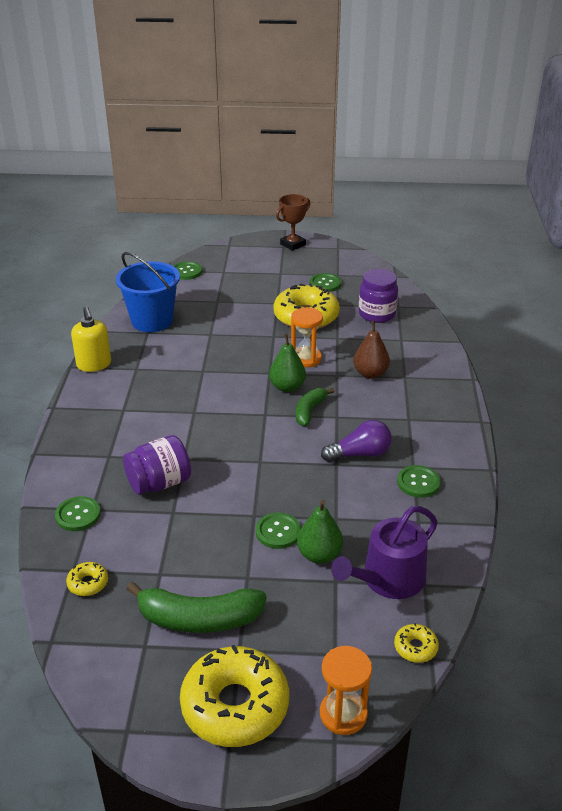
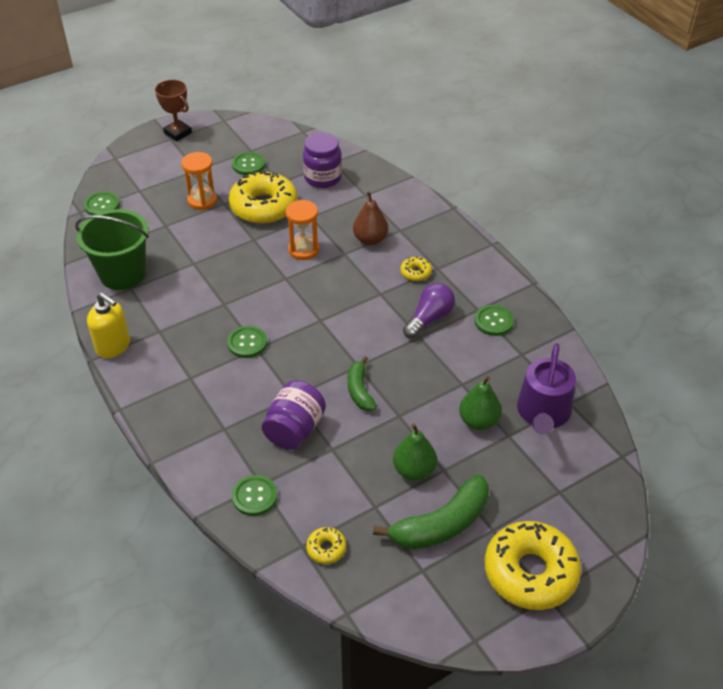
camera: 35 degrees left, 10 degrees up
blue bucket [116,252,180,332] -> green bucket [75,209,149,290]
green button [256,513,301,549] -> green button moved to [227,326,267,358]
green pear [269,334,306,392] -> green pear moved to [393,423,437,480]
brown trophy [276,194,310,251] -> brown trophy turned 60 degrees counterclockwise [155,80,192,141]
green banana [296,388,334,426] -> green banana moved to [348,356,377,411]
orange hourglass [320,646,372,735] -> orange hourglass moved to [181,152,217,210]
yellow donut [394,623,439,663] -> yellow donut moved to [400,257,432,281]

